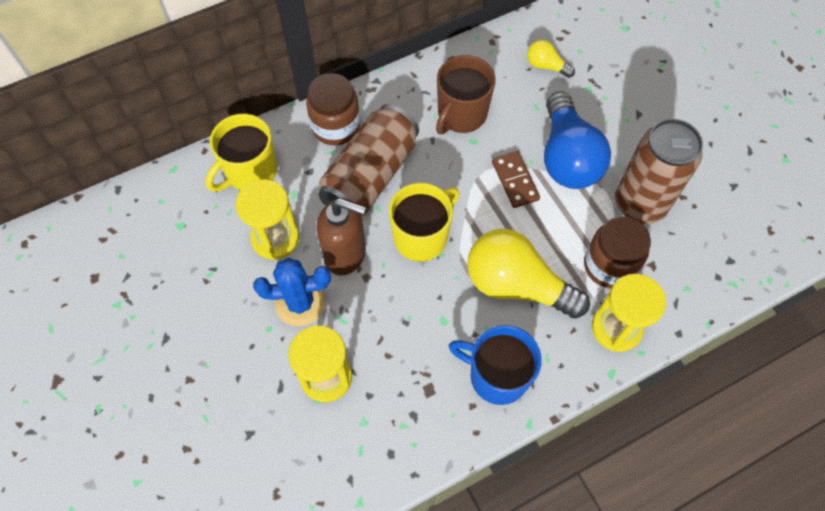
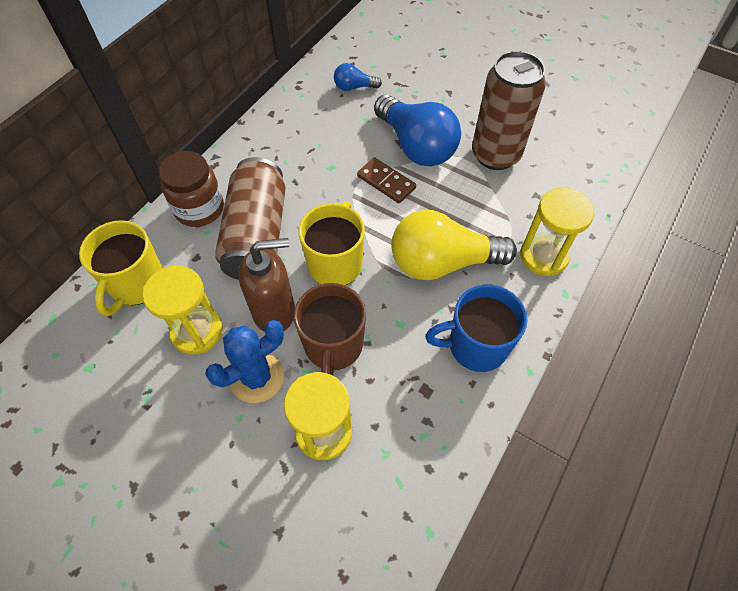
camera: 30 degrees left, 5 degrees down
brown mug [436,55,496,134] -> brown mug moved to [294,283,366,375]
yellow light bulb [527,40,575,78] -> blue light bulb [334,63,382,91]
brown jar [584,216,651,288] -> none

